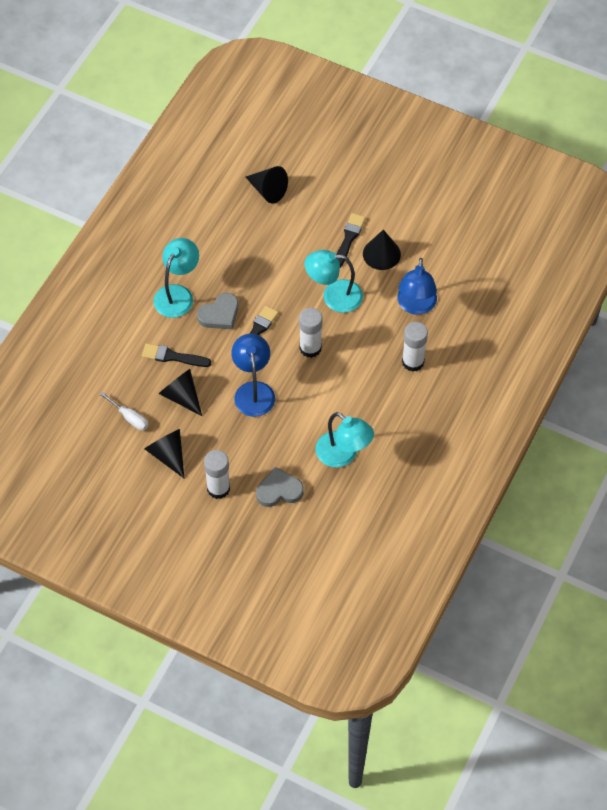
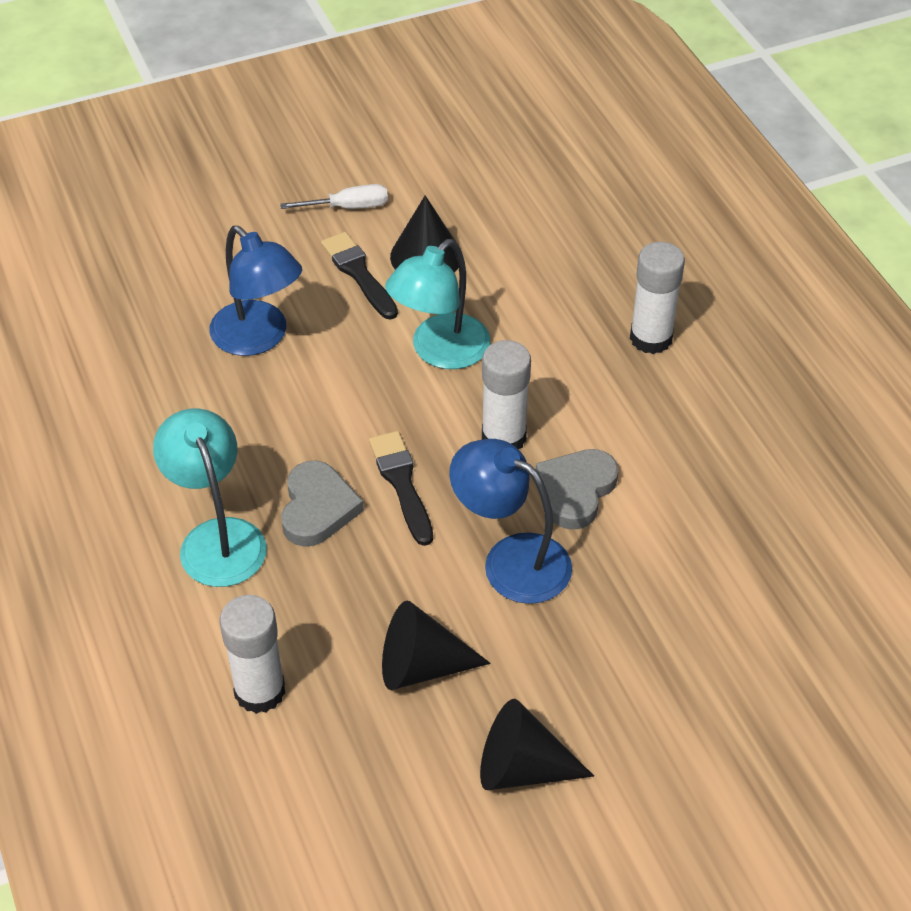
camera: 50 degrees left, 10 degrees down
white screwdriver [100,392,148,431] -> white screwdriver moved to [280,184,388,209]
black brush [142,343,211,367] -> none
white glue stick [204,450,230,499] -> white glue stick moved to [219,595,285,714]
black cone [246,166,288,203] -> none
grey heart [256,467,304,507] -> grey heart moved to [536,449,619,529]
turquoise lamp [316,412,374,468] -> none
blue lamp [398,258,437,315] -> blue lamp moved to [210,226,302,356]

